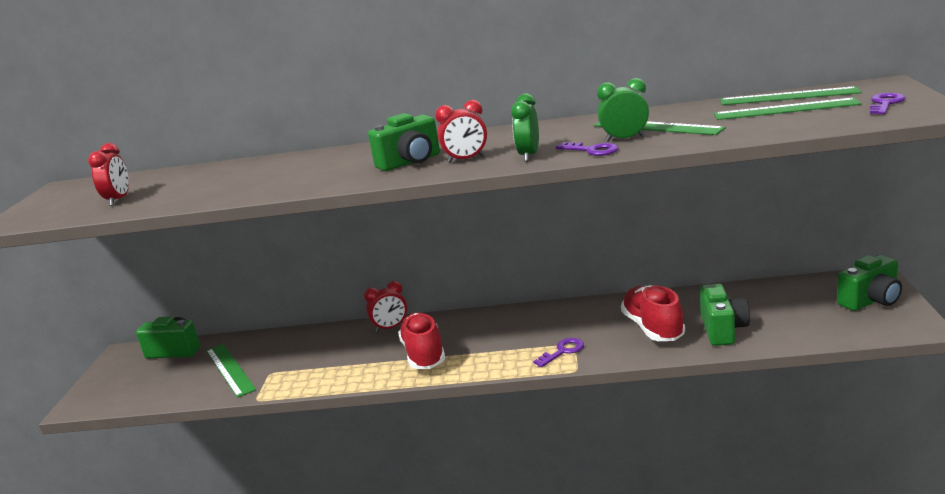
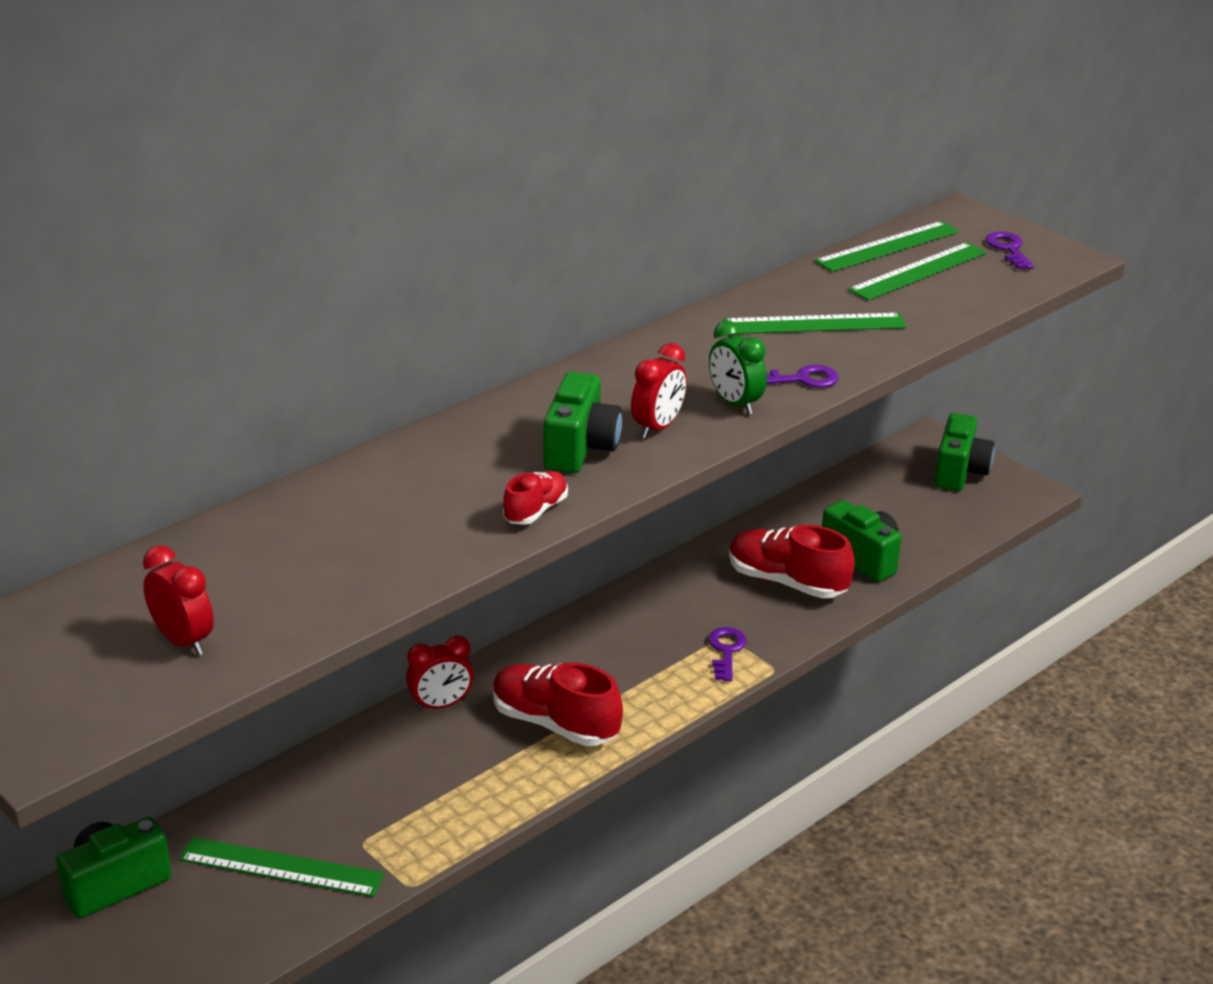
camera: 50 degrees left, 10 degrees up
red clock [364,281,407,332] -> red clock turned 45 degrees clockwise [406,635,474,711]
green clock [597,78,649,142] -> none
none -> red shoe [503,471,568,525]

